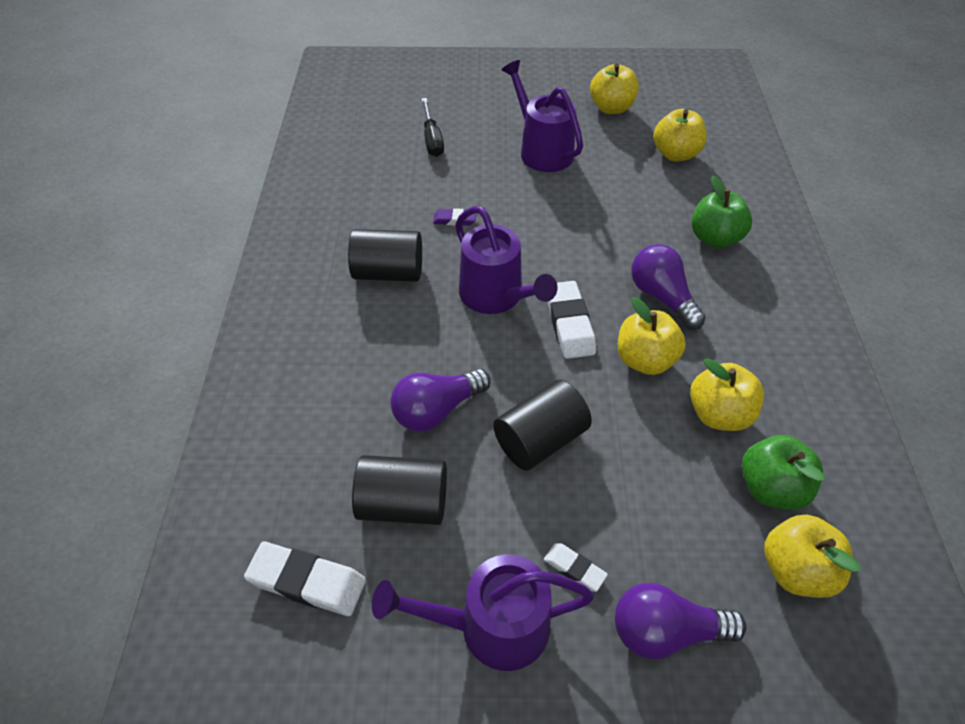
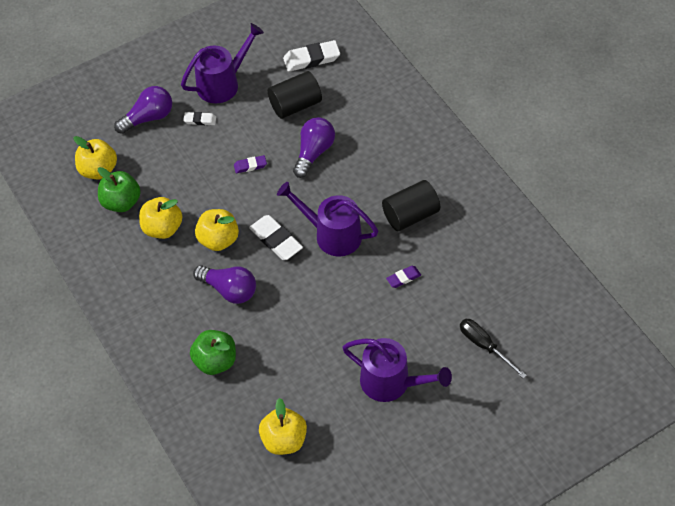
camera: 150 degrees right, 5 degrees up
black cylinder [493,380,592,471] -> purple eraser [234,155,267,173]
yellow apple [590,63,639,114] -> none

